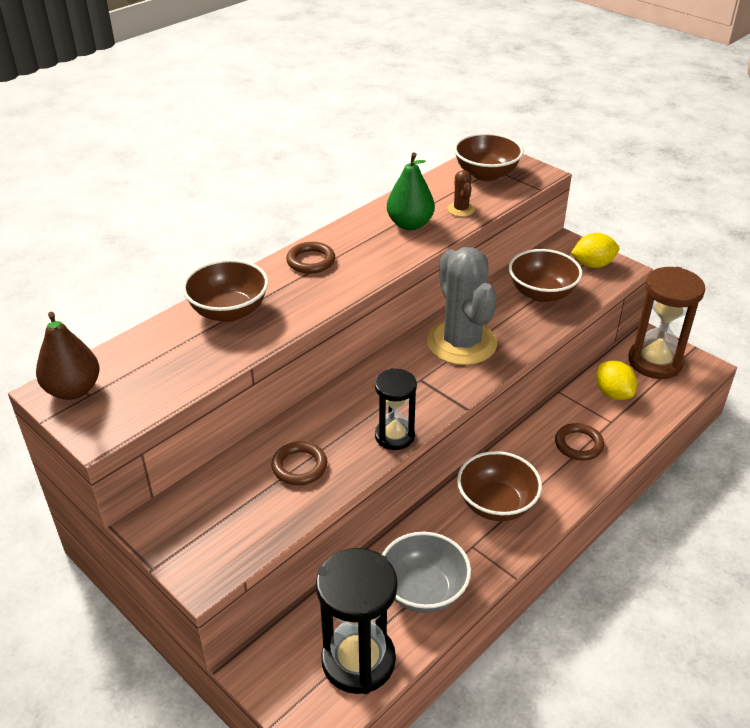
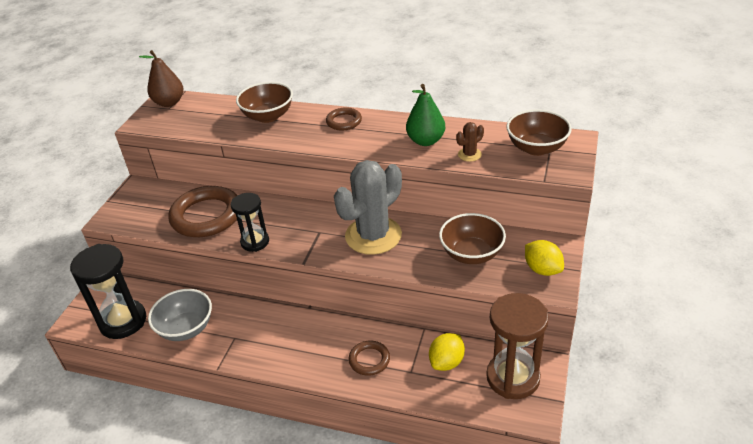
camera: 65 degrees right, 0 degrees up
brown ring [271,442,327,485] -> brown ring [168,186,237,237], size x1.96
brown bowl [457,451,542,521] -> none

